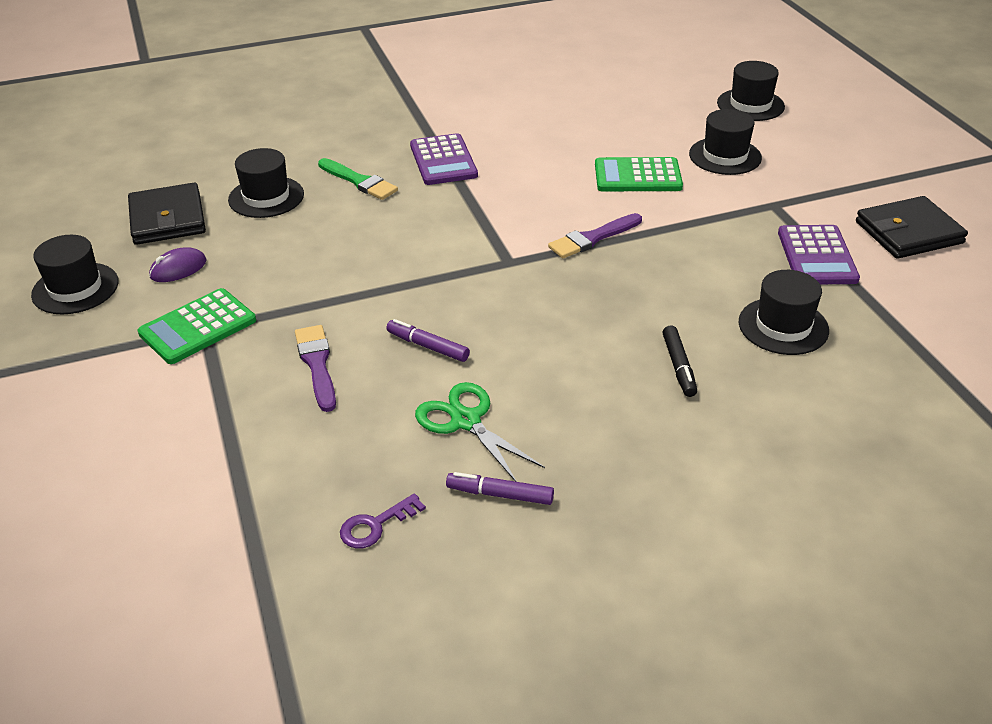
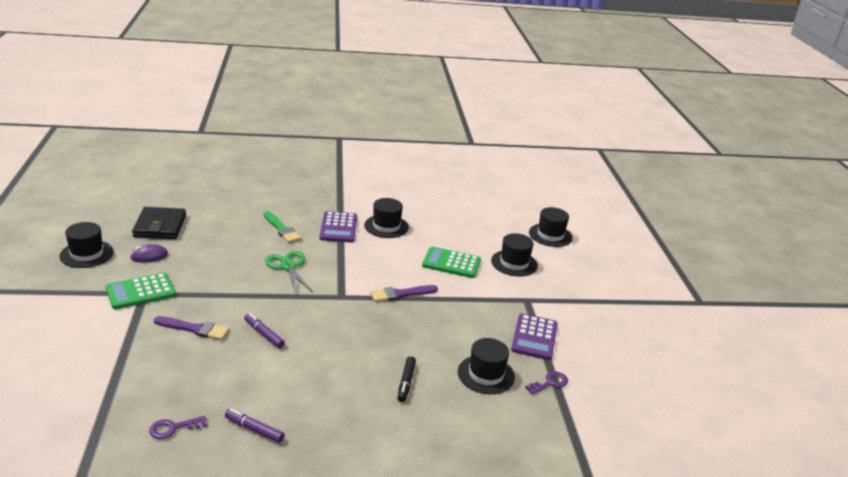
camera: 10 degrees right, 10 degrees down
black hat [228,148,304,218] -> black hat moved to [364,198,409,238]
purple brush [295,325,336,412] -> purple brush turned 105 degrees clockwise [154,316,229,340]
green scissors [415,382,545,482] -> green scissors moved to [265,251,313,294]
black wallet [856,196,968,259] -> none
none -> purple key [525,371,568,395]

